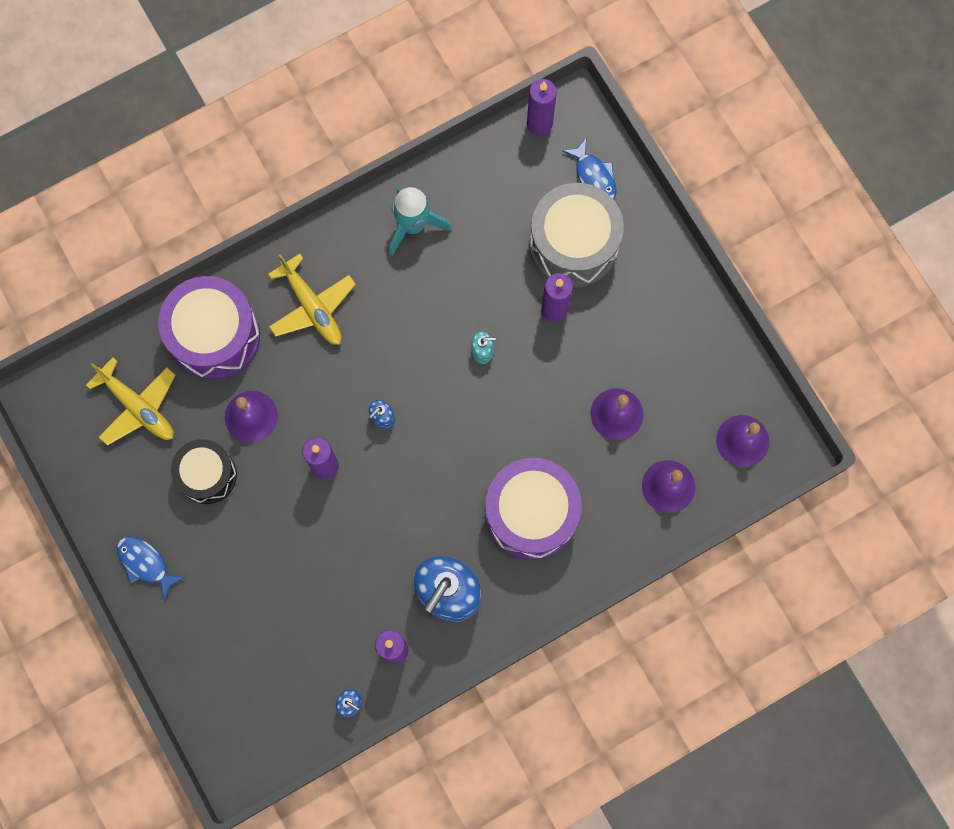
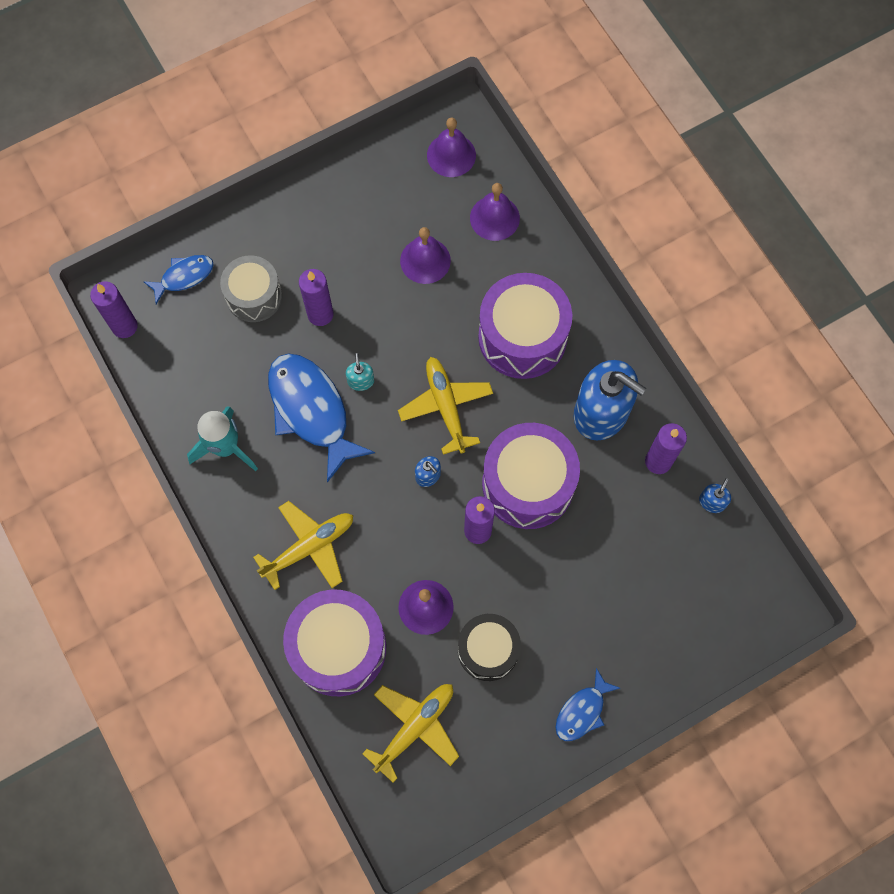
camera: 90 degrees left, 5 degrees down
grey drum [529,183,624,288] -> grey drum [220,255,282,322], size x0.64
none -> blue fish [268,354,375,483]
none -> yellow plane [398,357,493,455]
none -> purple drum [482,423,580,529]

